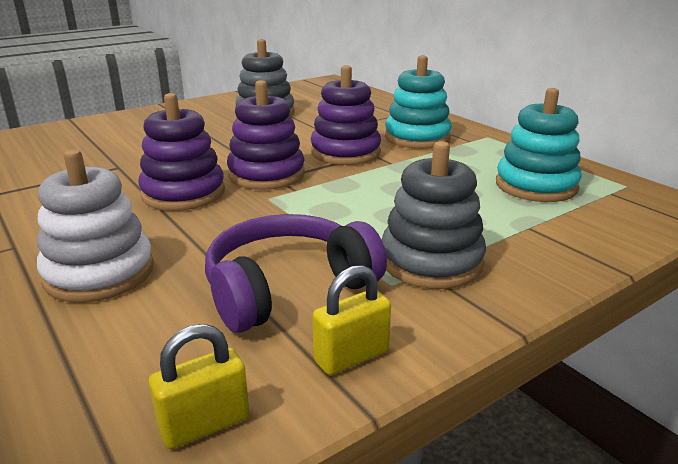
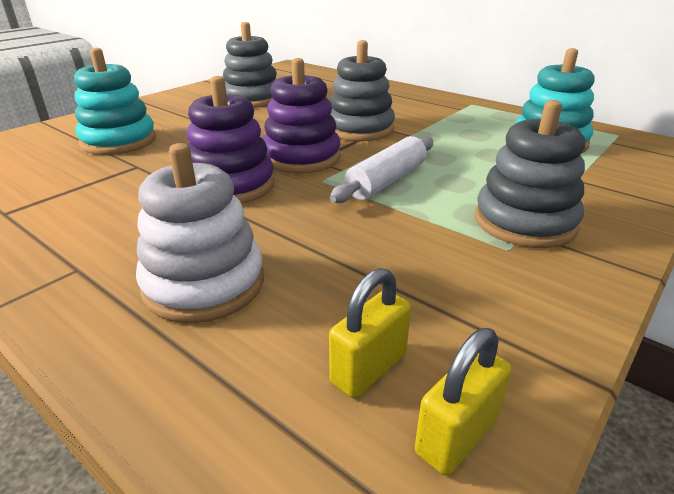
camera: 15 degrees left, 5 degrees up
purple headphones [205,214,387,333] -> none
purple stacking toy [311,65,381,165] -> grey stacking toy [330,40,395,141]
yellow padlock [313,265,391,375] -> yellow padlock moved to [329,268,411,398]
turquoise stacking toy [385,55,452,149] -> turquoise stacking toy moved to [74,48,156,155]
none -> white rolling pin [330,136,433,203]

